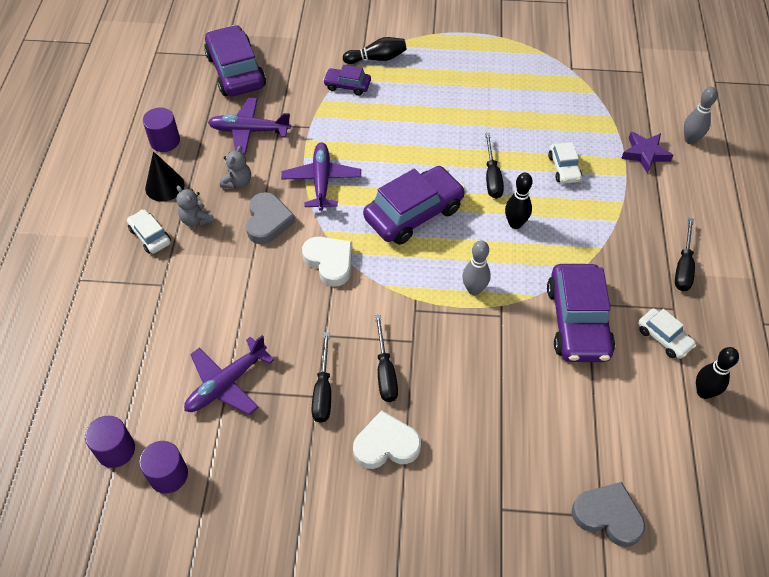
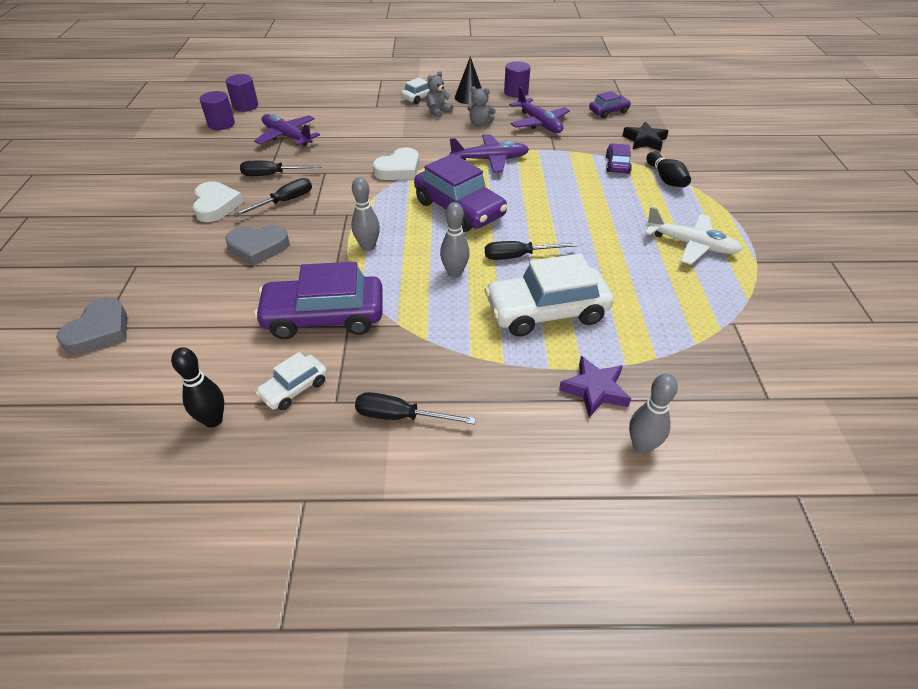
camera: 85 degrees right, 10 degrees down
purple car [204,25,266,96] -> purple car [589,91,631,118], size x0.51
purple plane [208,98,291,154] -> purple plane turned 150 degrees clockwise [509,87,570,133]
grey heart [246,192,295,244] -> grey heart moved to [226,225,289,266]
black screwdriver [375,315,398,402] -> black screwdriver turned 150 degrees clockwise [234,178,312,217]
black bowling pin [505,173,533,229] -> grey bowling pin [440,202,470,278]
white car [548,142,582,184] -> white car [485,254,614,337], size x1.97
none -> black star [623,122,669,151]
none -> white plane [645,207,743,265]

